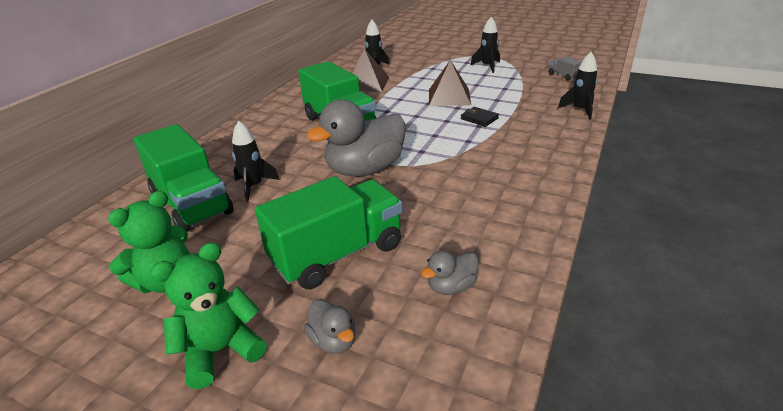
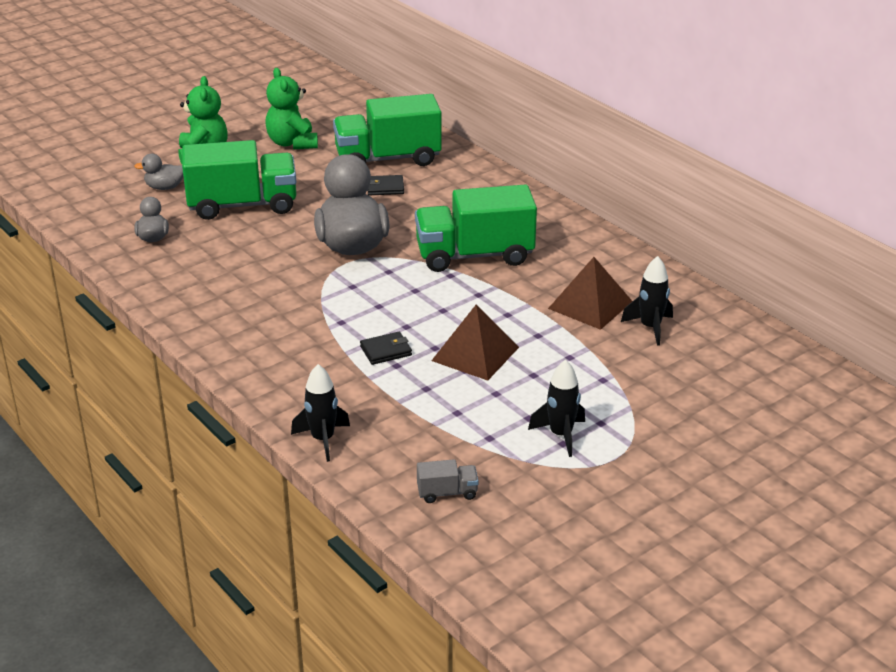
camera: 115 degrees right, 0 degrees up
black rocket [232,121,280,202] -> black wallet [368,175,404,195]
green truck [255,176,403,289] -> green truck turned 90 degrees counterclockwise [182,140,296,220]

